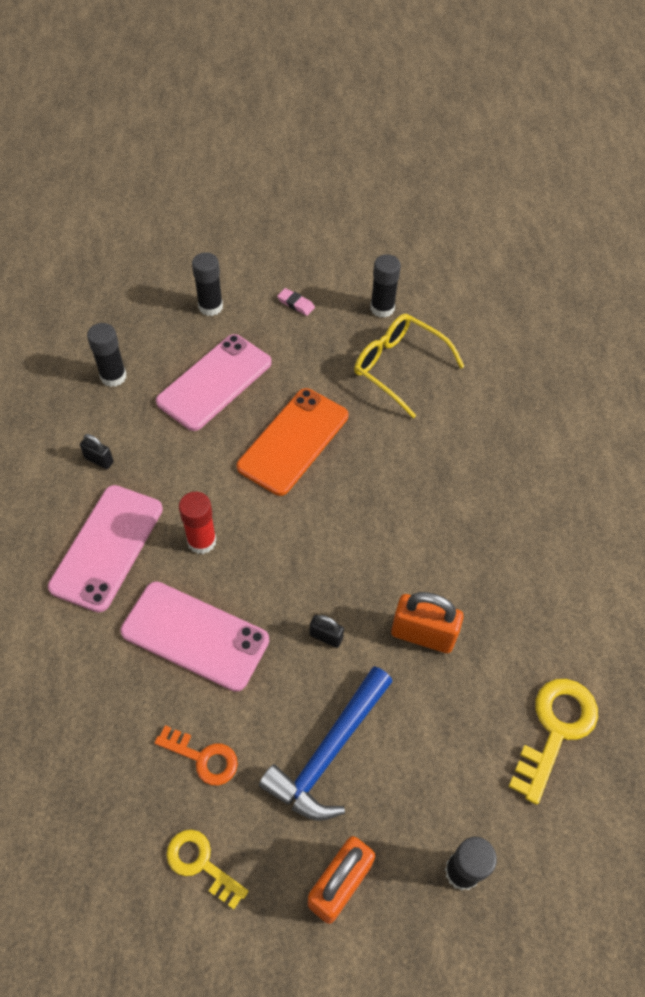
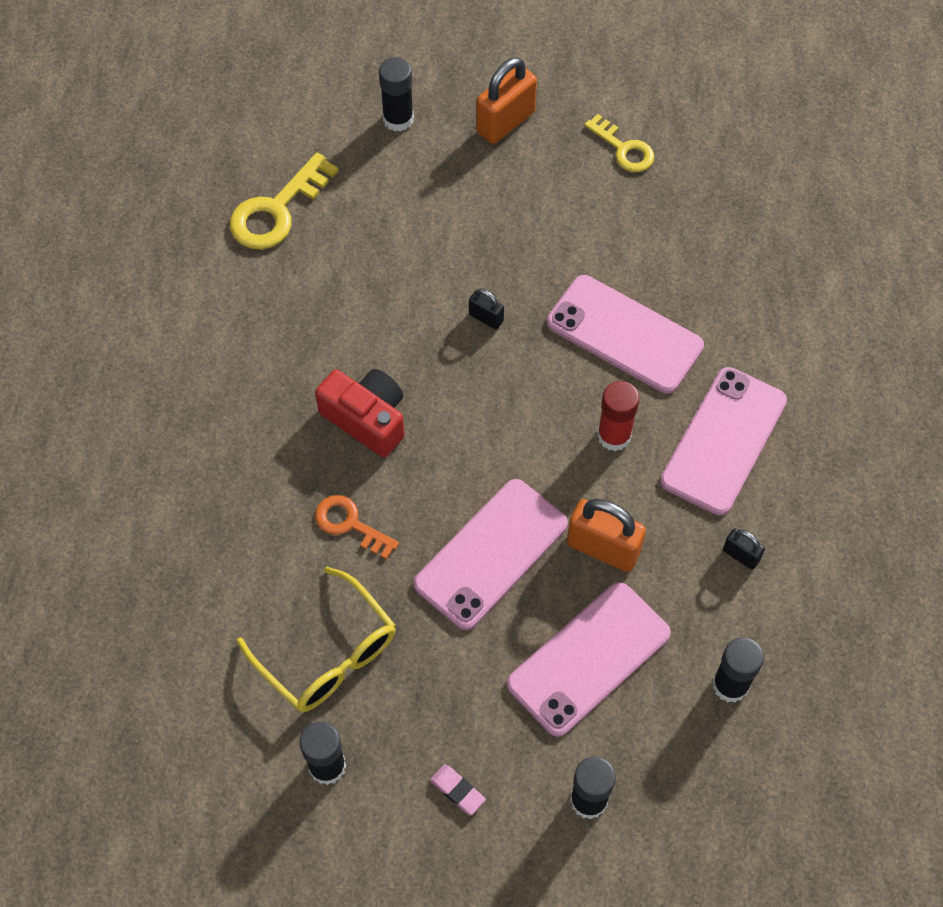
camera: 170 degrees left, 5 degrees up
orange key [154,725,238,785] -> orange key moved to [315,495,399,560]
orange phone [237,388,348,496] -> pink phone [414,479,568,630]
blue hammer [259,666,393,821] -> none
orange padlock [391,592,464,653] -> orange padlock moved to [567,499,646,572]
none -> red camera [315,369,405,458]

